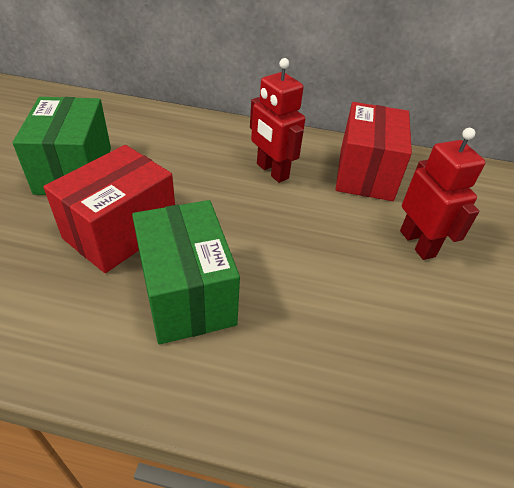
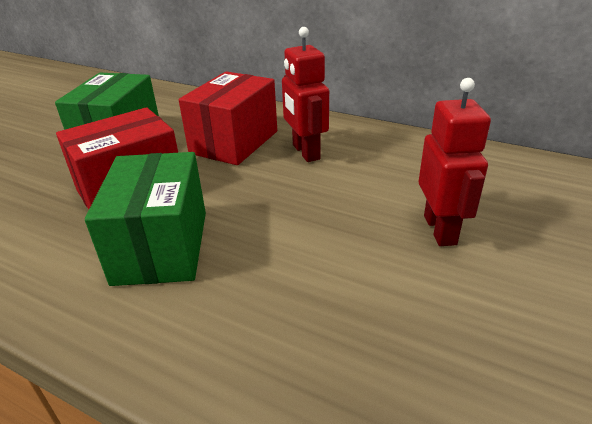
camera: 20 degrees right, 10 degrees down
red box [336,102,412,201] -> red box moved to [179,71,277,165]

